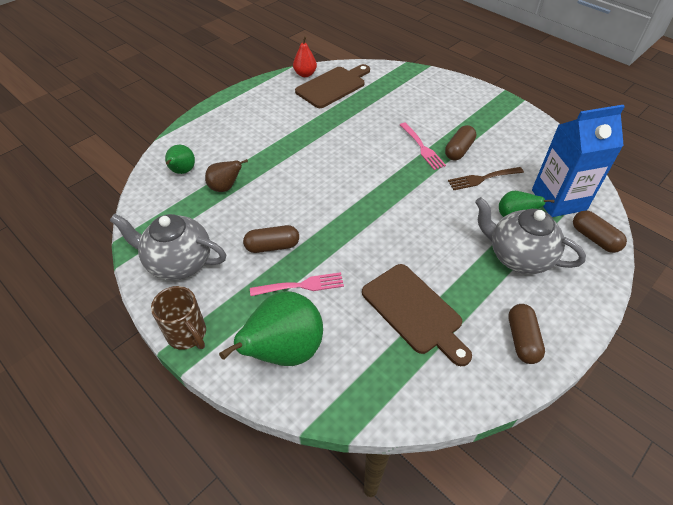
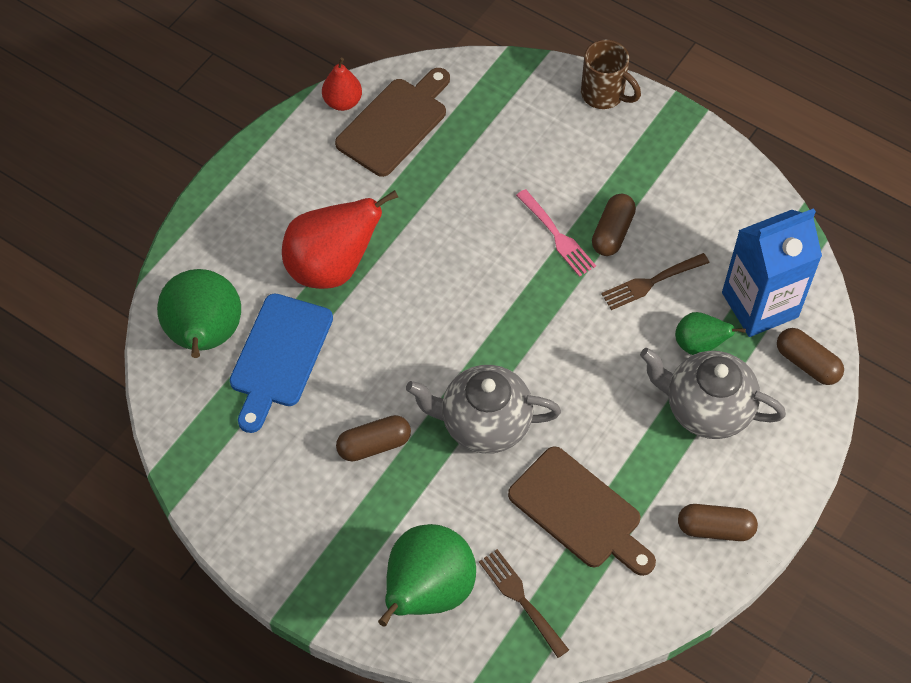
camera: 10 degrees left, 10 degrees up
grey teapot [109,214,226,280] -> grey teapot moved to [406,365,561,454]
brown mug [151,286,206,350] -> brown mug moved to [581,40,641,109]
green pear [165,145,195,174] -> green pear [157,269,241,358], size x1.89
brown pear [205,159,248,192] -> blue cutting board [230,293,333,433]
pink fork [250,272,344,296] -> none
brown capsule [508,304,545,364] -> brown capsule turned 75 degrees counterclockwise [678,504,758,541]
none -> red pear [282,190,398,289]
none -> brown fork [479,549,569,658]

